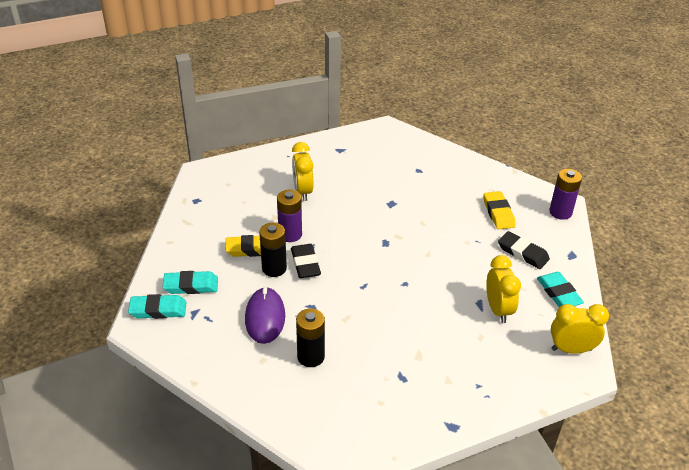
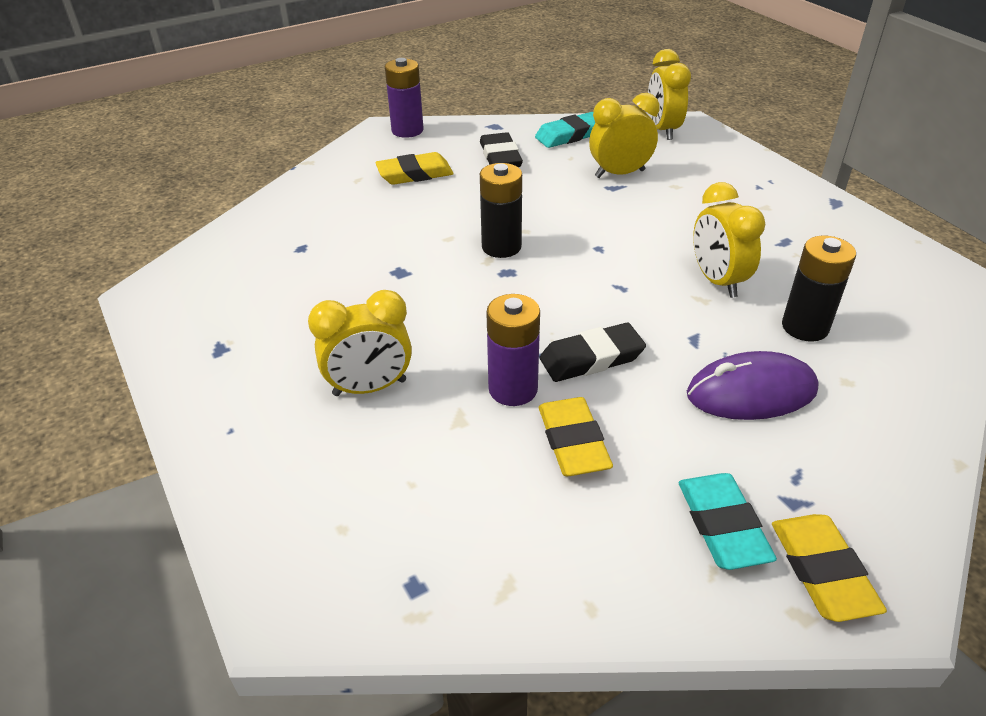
camera: 95 degrees left, 0 degrees up
turquoise eraser [128,294,186,319] -> yellow eraser [772,514,887,622]
black battery [259,223,287,277] -> black battery moved to [480,163,522,258]
black eraser [498,231,550,269] -> black eraser turned 45 degrees counterclockwise [480,132,523,167]
none -> yellow clock [693,182,765,298]

